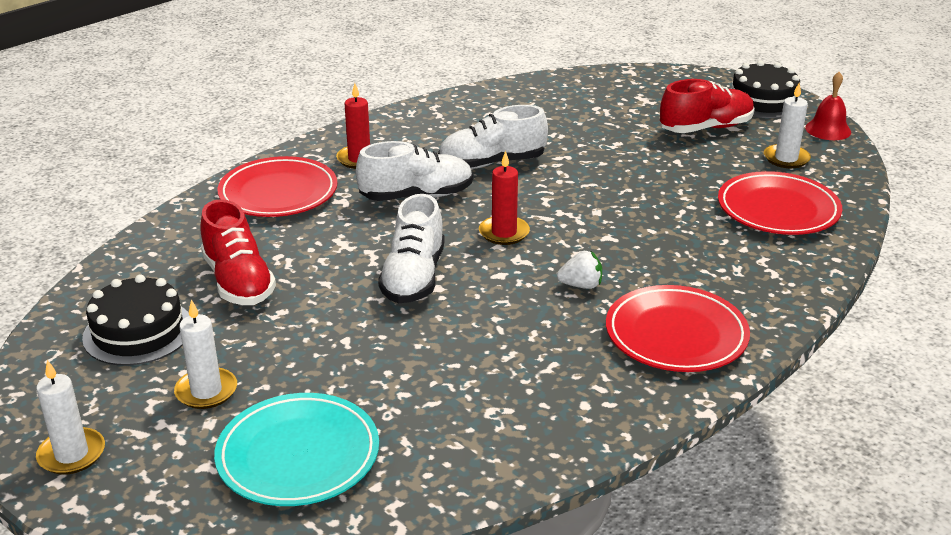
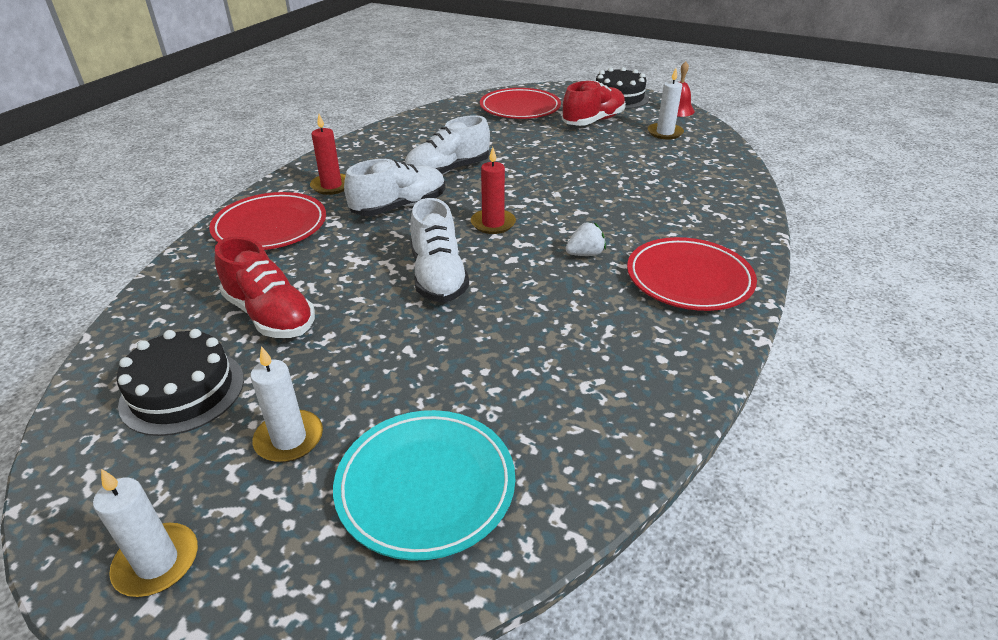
camera: 20 degrees left, 5 degrees up
red plate [718,171,842,235] -> red plate moved to [480,88,561,119]

